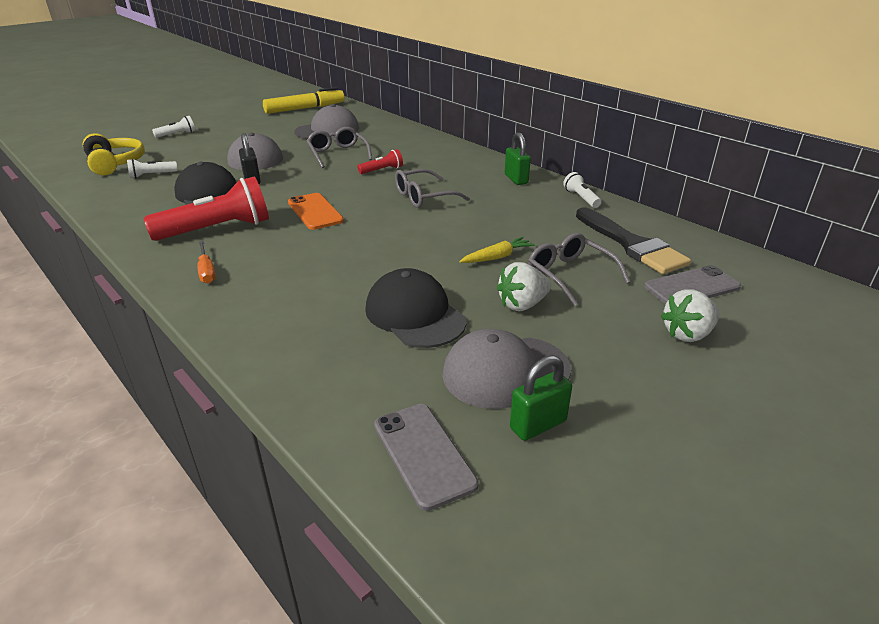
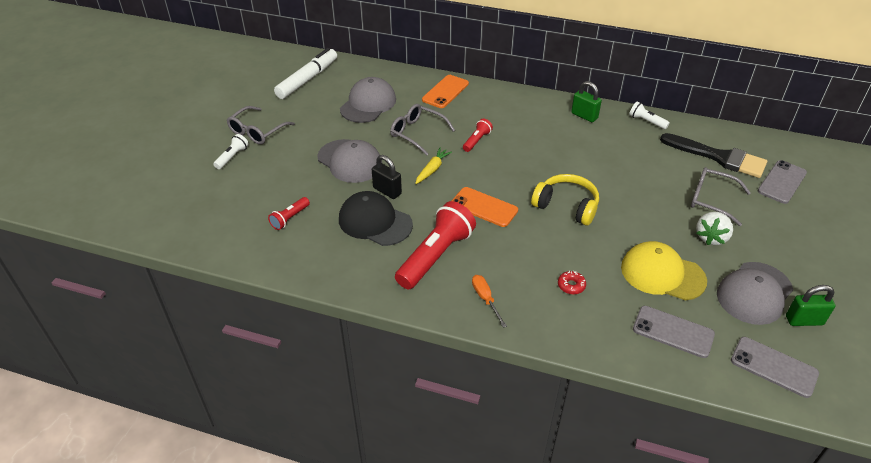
camera: 30 degrees left, 10 degrees up
yellow headphones [82,133,145,175] -> yellow headphones moved to [531,174,599,226]
white flashlight [127,159,178,178] -> red flashlight [268,197,310,230]
orange screwdriver [197,241,216,284] -> orange screwdriver turned 150 degrees counterclockwise [472,275,507,328]
yellow marker [263,87,345,114] -> white marker [274,48,337,99]
black cap [365,268,466,348] -> yellow cap [621,241,707,301]
grey glasses [395,169,470,208] -> grey glasses moved to [227,106,295,145]
yellow carrot [459,237,535,263] -> yellow carrot moved to [415,148,452,184]
green padlock [510,355,572,441] -> green padlock turned 60 degrees clockwise [786,285,836,326]
white strawberry [661,289,719,342] -> none
none -> orange phone [422,75,469,108]
none -> red donut [558,271,586,295]
none -> grey phone [633,306,715,358]

